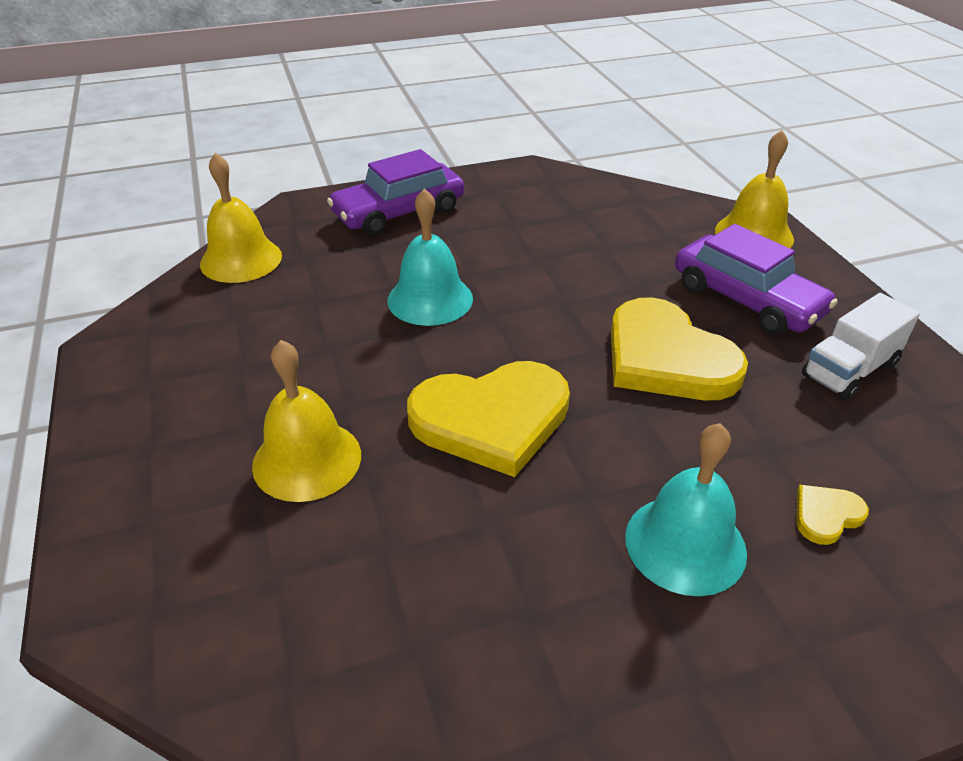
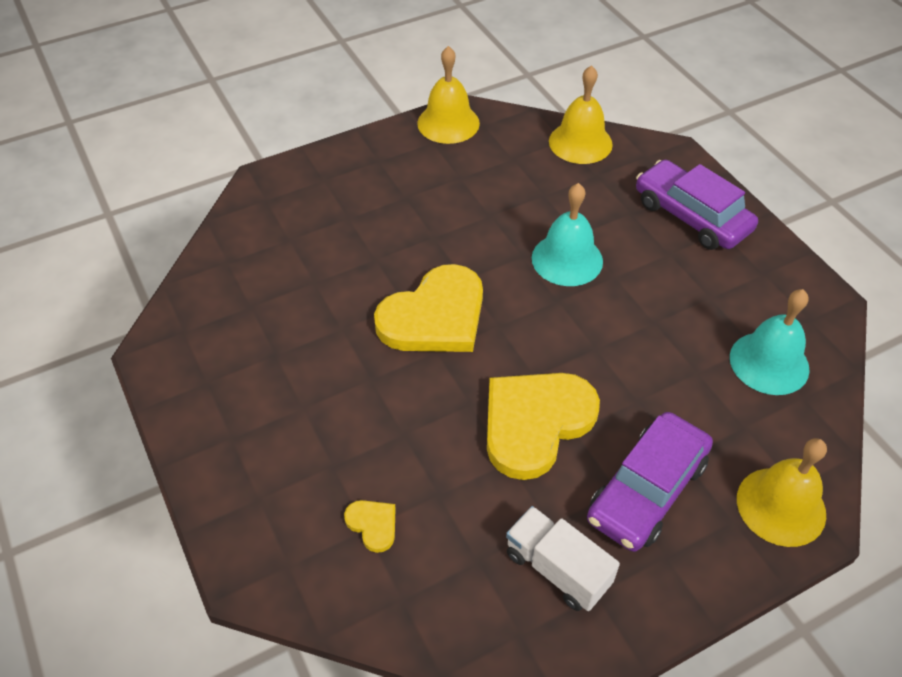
camera: 80 degrees right, 10 degrees up
yellow bell [252,340,361,502] -> yellow bell moved to [417,46,480,144]
yellow heart [407,361,570,477] -> yellow heart turned 105 degrees counterclockwise [374,264,483,352]
turquoise bell [625,423,747,596] -> turquoise bell moved to [730,289,810,395]

